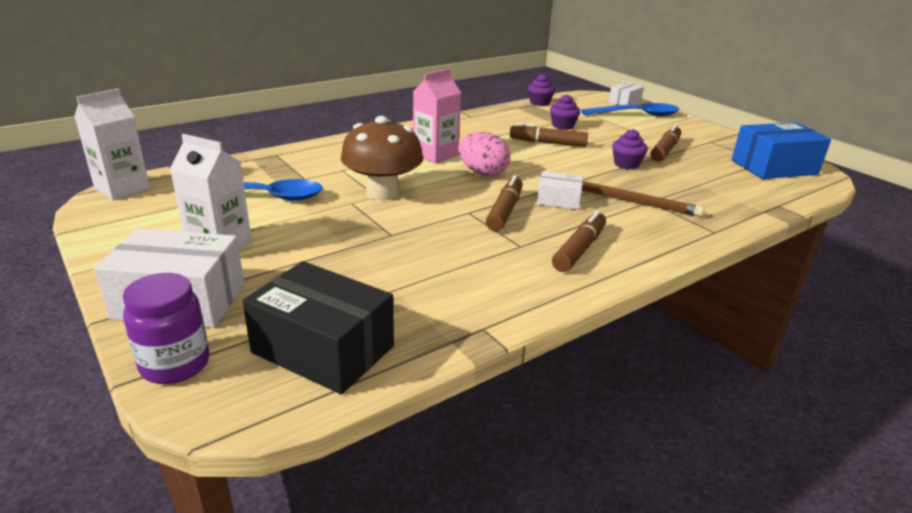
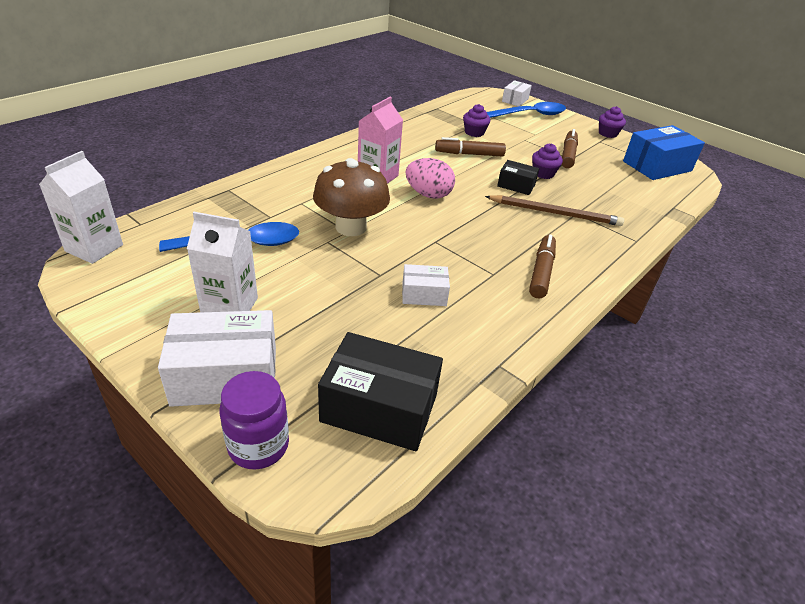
camera: 15 degrees left, 10 degrees up
brown marker [486,175,523,231] -> none
purple cupcake [528,74,555,106] -> purple cupcake moved to [599,106,626,138]
white box [537,171,583,210] -> white box moved to [402,264,450,306]
none -> black box [497,160,539,195]

